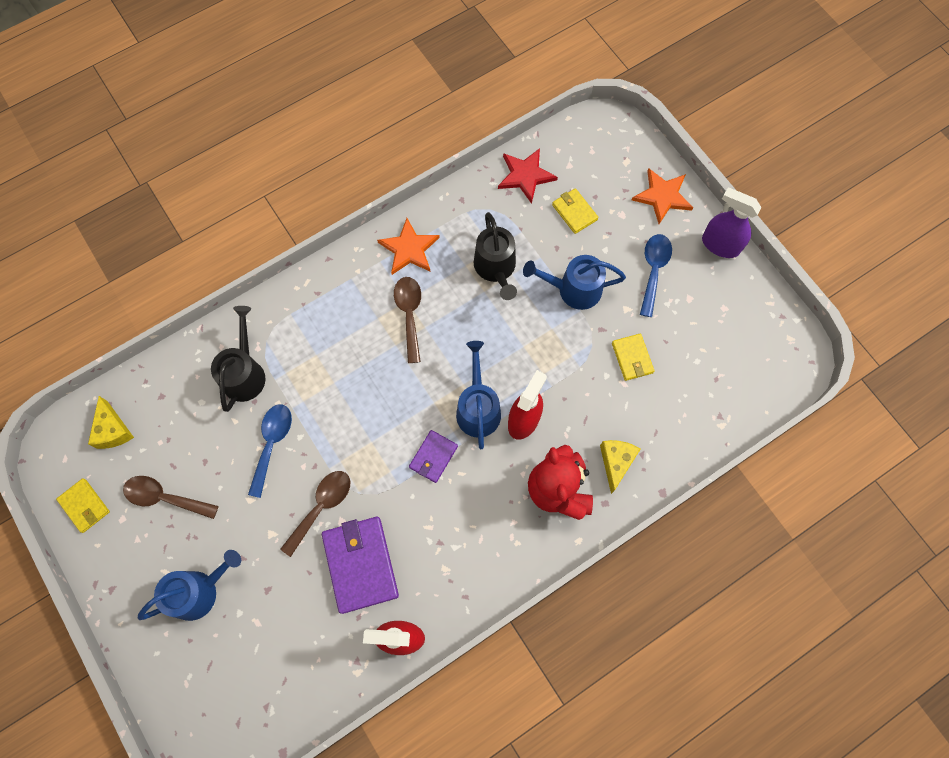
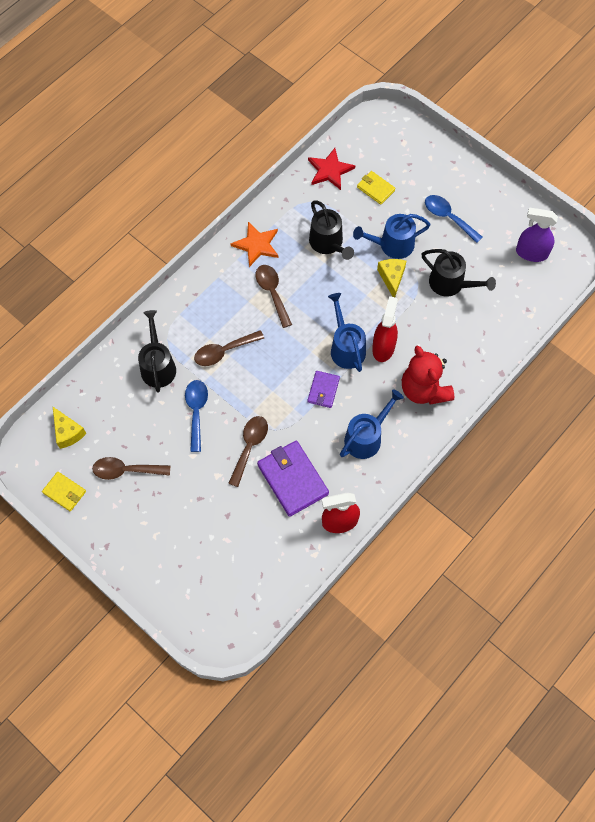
camera: 15 degrees left, 5 degrees down
blue watering can [138,550,241,621] -> blue watering can moved to [340,389,404,459]
yellow cheese [600,440,640,494] -> yellow cheese moved to [377,259,406,297]
yellow wallet [612,334,655,381] -> black watering can [422,249,496,297]
orange star [632,168,694,224] -> none
blue spoon [640,234,672,317] -> blue spoon turned 45 degrees counterclockwise [425,195,483,243]
purple spray bottle [702,188,762,258] -> purple spray bottle moved to [516,208,558,262]
none -> brown spoon [194,330,264,366]

